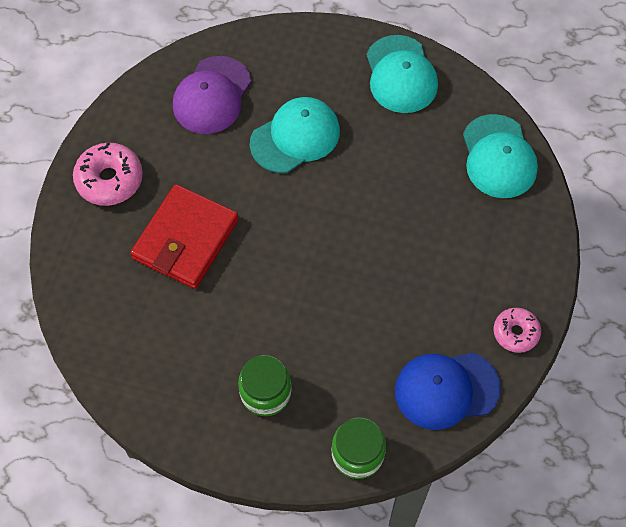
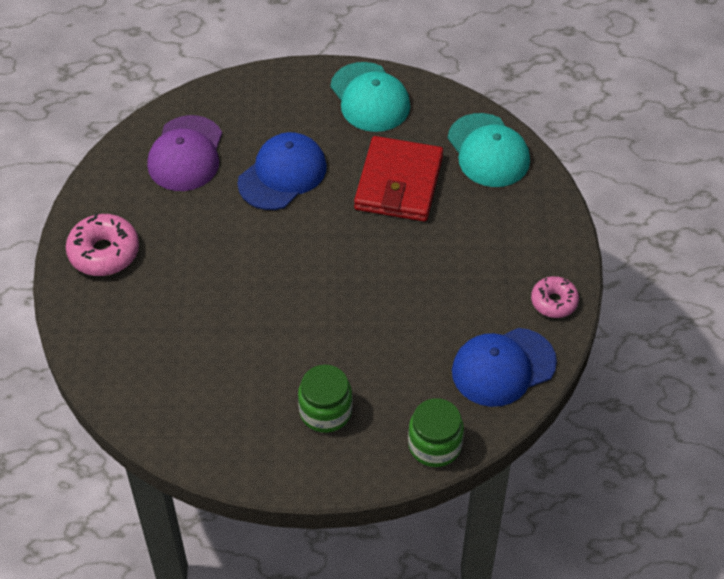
camera: 15 degrees left, 10 degrees down
red wallet [130,184,239,289] -> red wallet moved to [354,136,443,221]
turquoise cap [250,97,340,173] -> blue cap [237,132,327,210]

